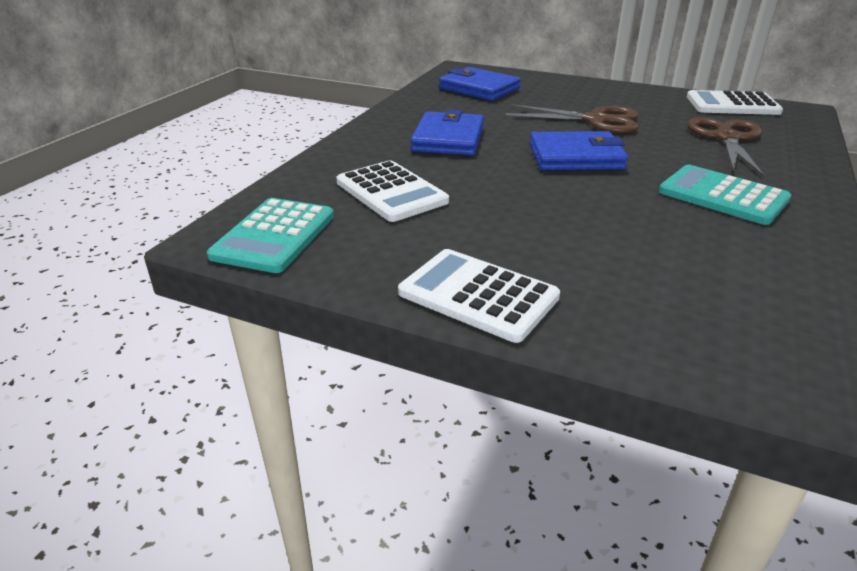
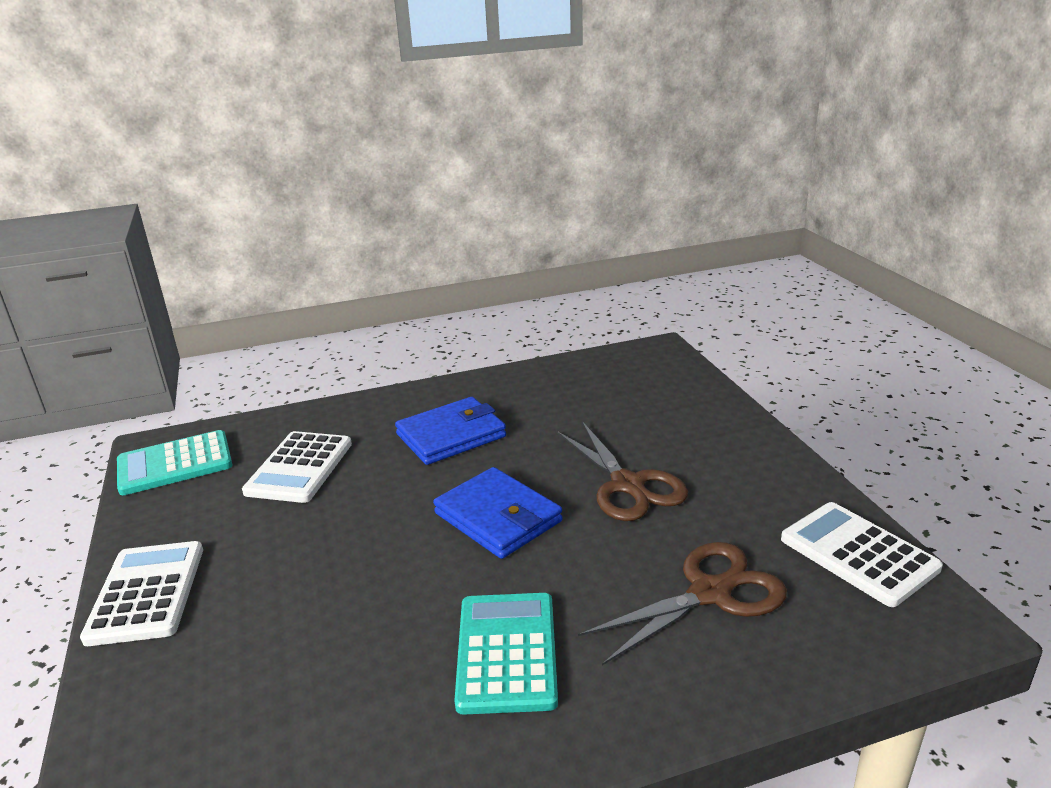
camera: 50 degrees right, 5 degrees down
blue wallet [439,67,521,101] -> none

